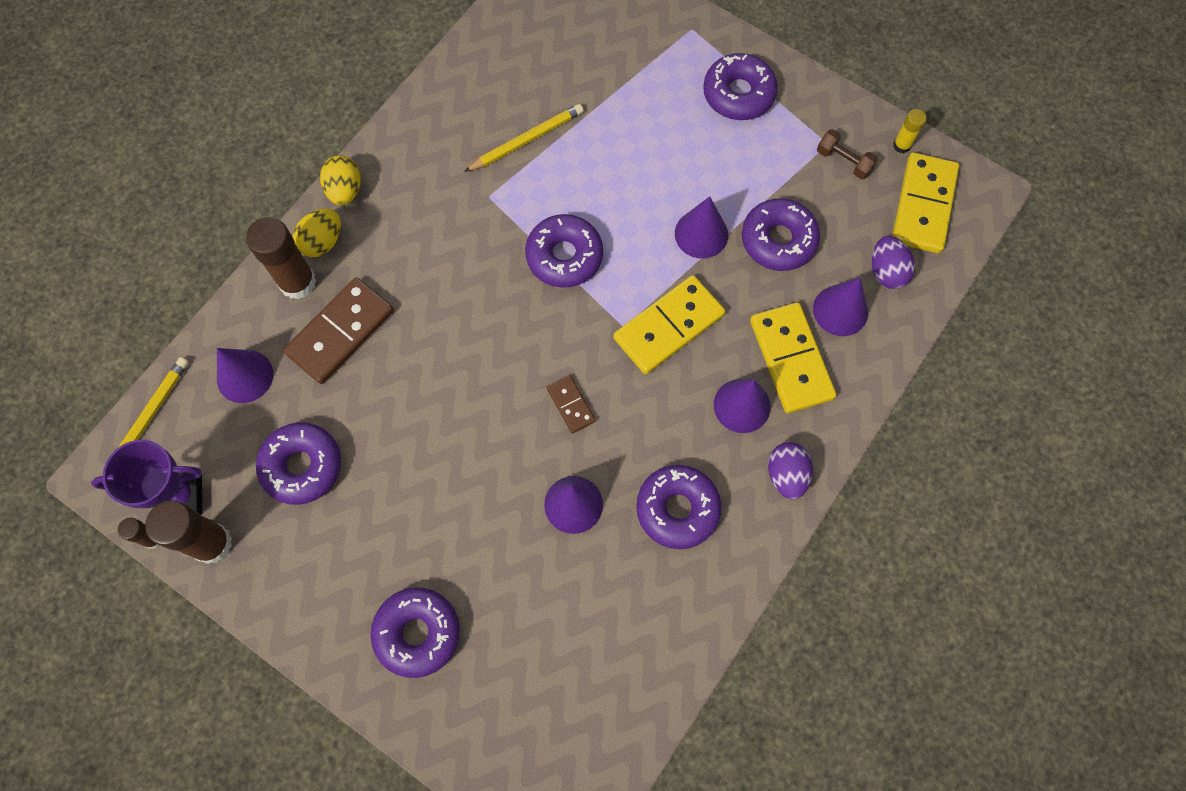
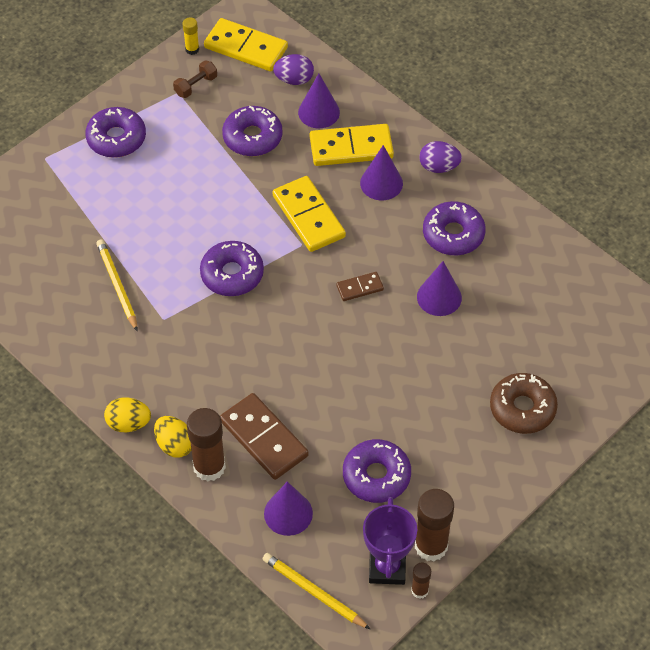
camera: 80 degrees left, 15 degrees down
purple donut [371,587,460,678] -> brown donut [490,373,558,434]
purple cone [675,196,728,259] -> none

